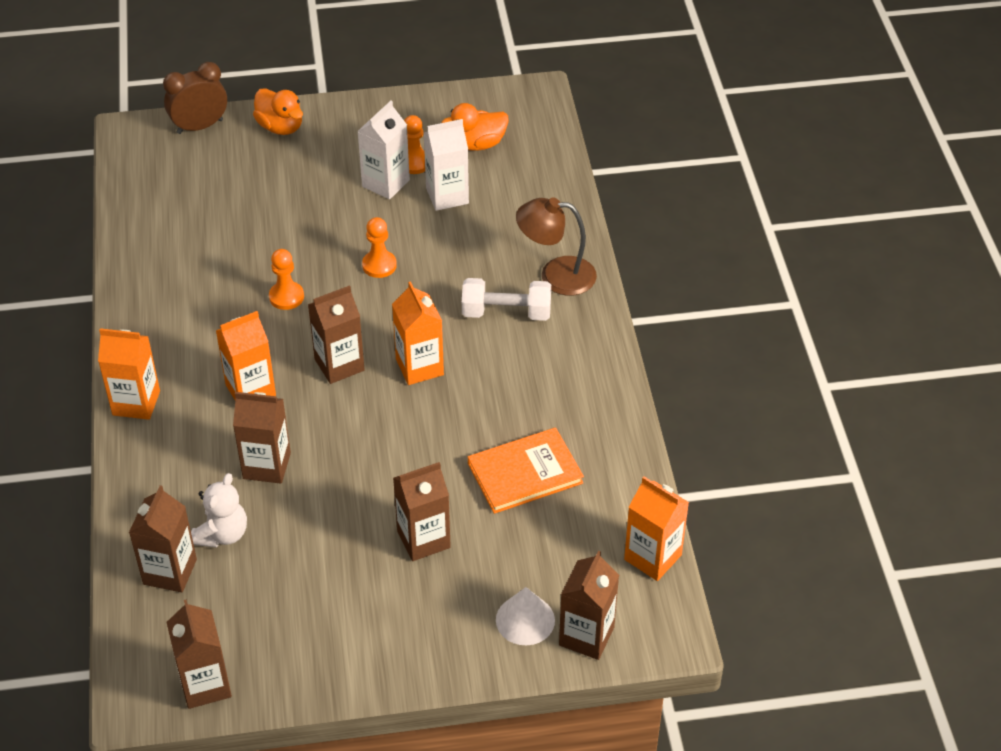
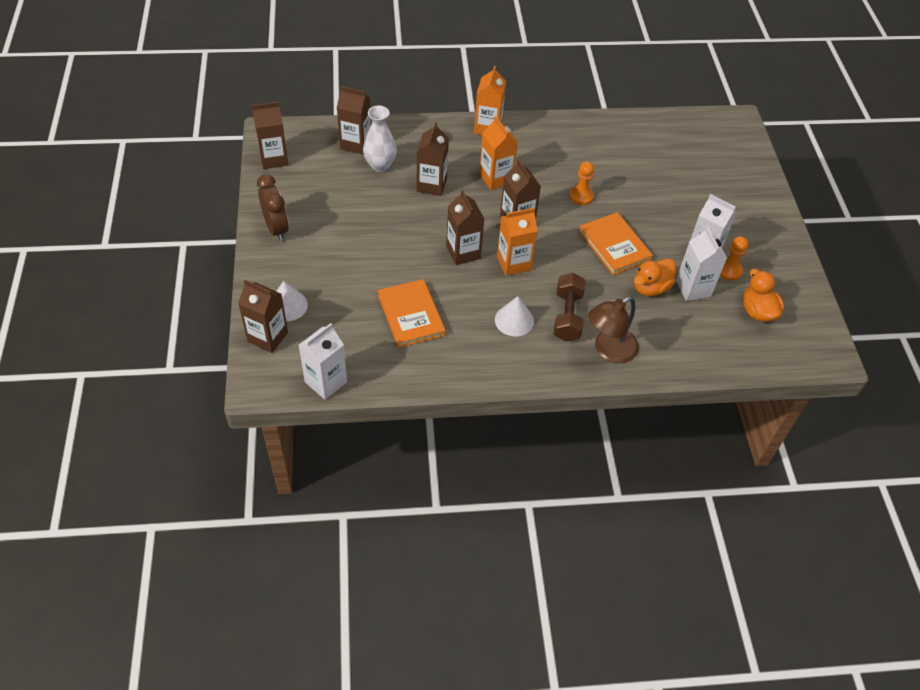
camera: 90 degrees right, 5 degrees up
brown clock [163,62,227,134] -> brown clock moved to [257,174,289,241]
white teddy bear [191,473,247,548] -> white vase [363,106,397,172]
orange duck [253,88,303,135] -> orange duck moved to [634,258,676,296]
orange pawn [362,217,397,278] -> orange book [579,212,653,275]
brown carton [393,462,451,561] -> brown carton moved to [446,190,484,265]
white dumbbell [462,278,551,321] -> brown dumbbell [554,273,585,342]
brown lamp [516,197,597,296] -> brown lamp turned 135 degrees counterclockwise [588,297,639,363]
orange carton [624,476,689,581] -> white carton [299,323,347,400]
none -> white cone [495,296,534,336]

